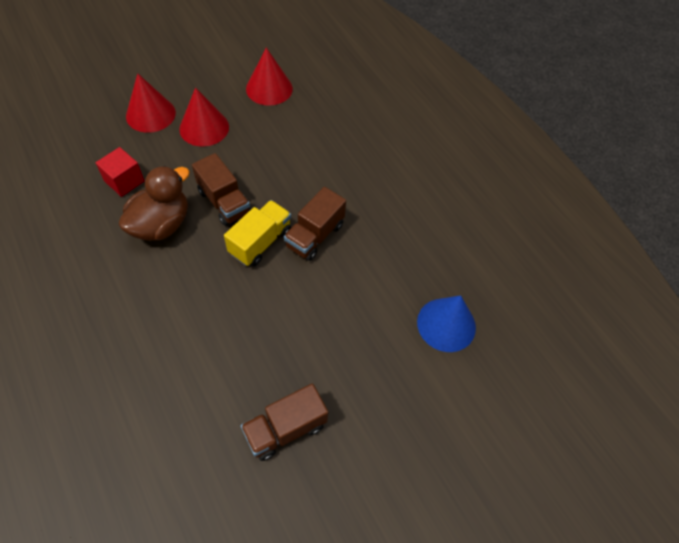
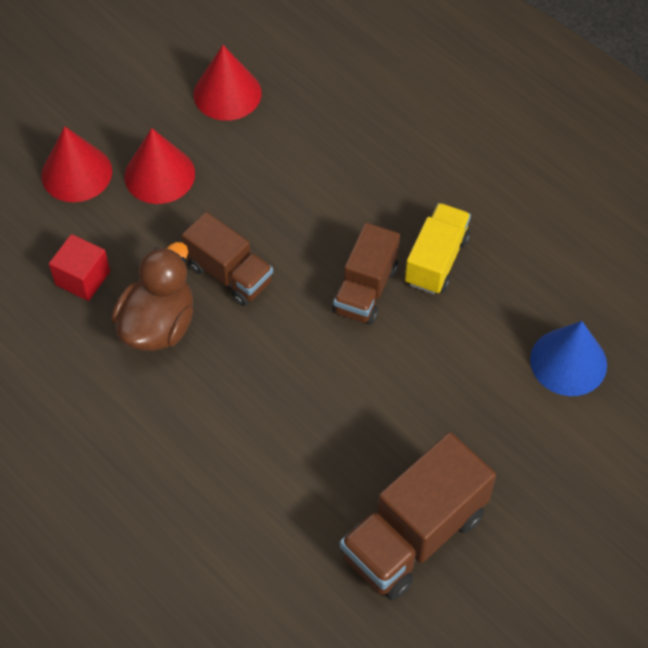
camera: 10 degrees left, 0 degrees up
yellow truck [224,200,291,266] -> yellow truck moved to [405,203,471,294]
brown truck [241,383,328,461] -> brown truck [340,432,496,600], size x1.54

